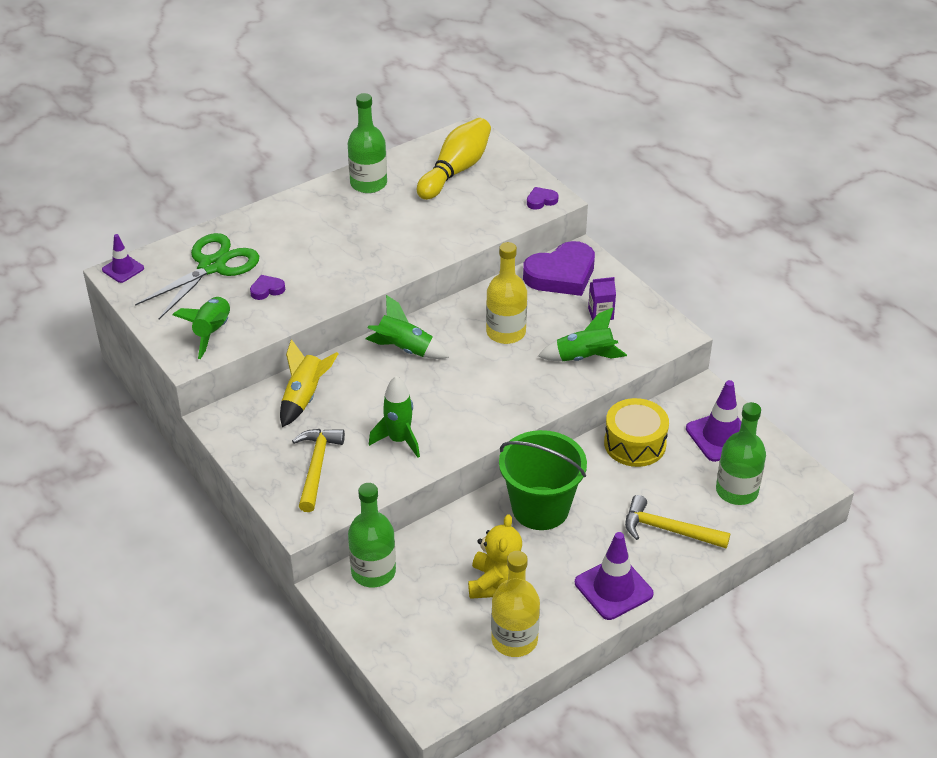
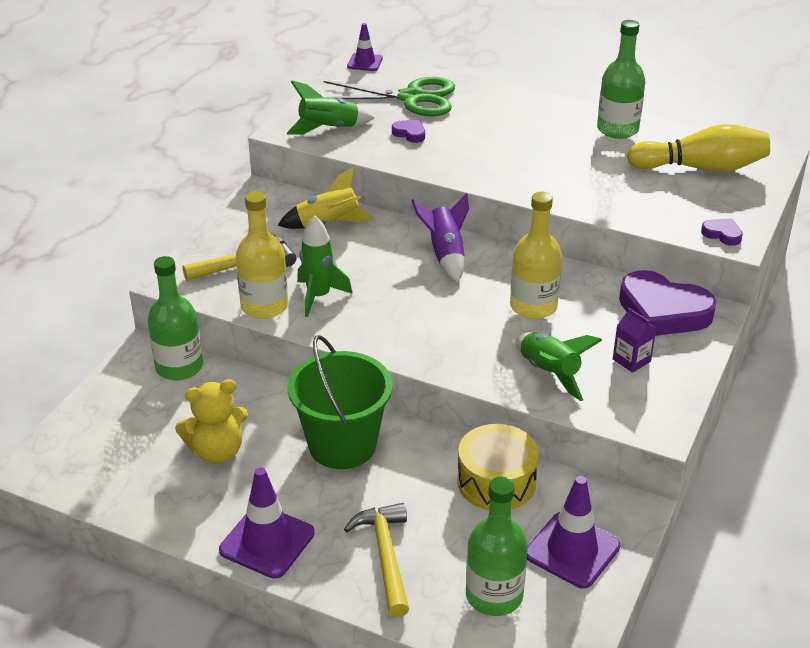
camera: 60 degrees right, 5 degrees down
green rocket [366,295,449,359] -> purple rocket [411,193,469,283]
yellow bottle [491,551,540,657] -> yellow bottle moved to [236,191,288,319]

